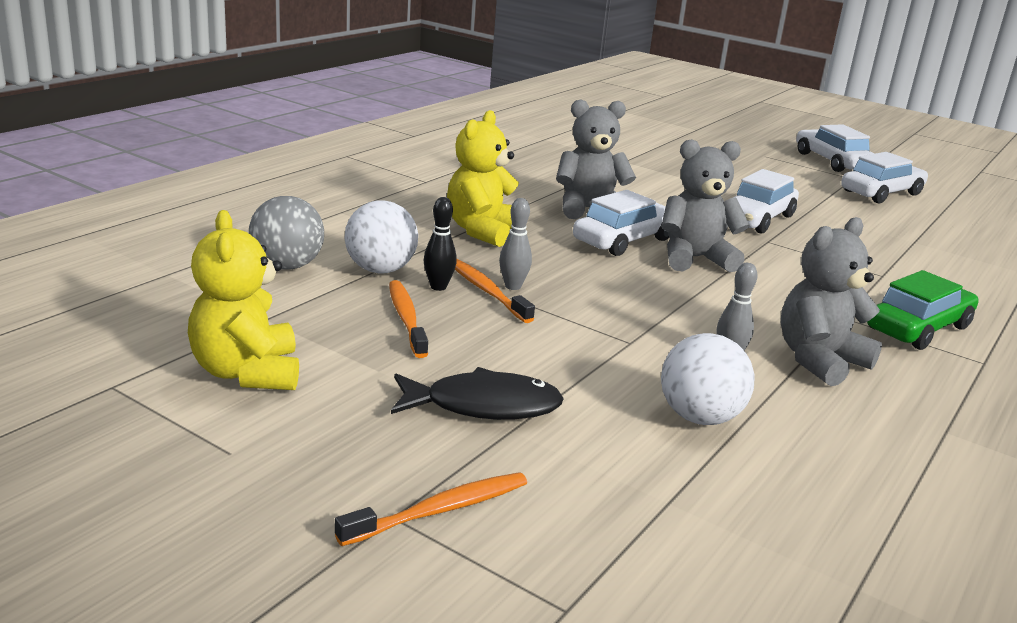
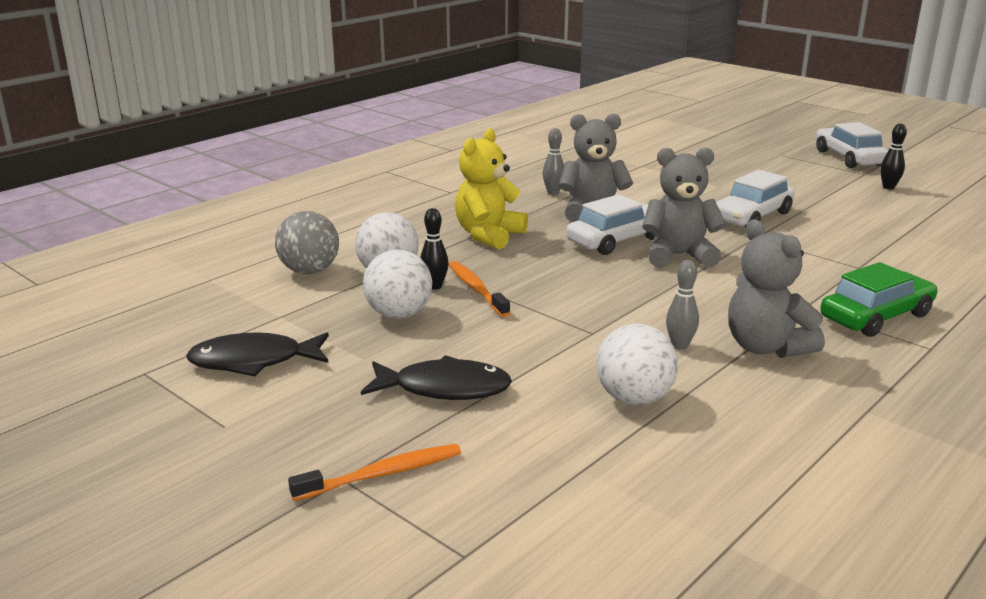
camera: 10 degrees right, 0 degrees up
yellow teddy bear [188,210,299,390] -> black fish [186,332,329,377]
orange toothbrush [389,280,428,358] -> white ball [363,249,432,319]
grey bowling pin [499,198,532,290] -> grey bowling pin moved to [542,128,564,195]
grey teddy bear [781,217,882,386] -> grey teddy bear turned 90 degrees counterclockwise [728,219,825,358]
white car [841,152,928,203] -> black bowling pin [880,124,907,190]

